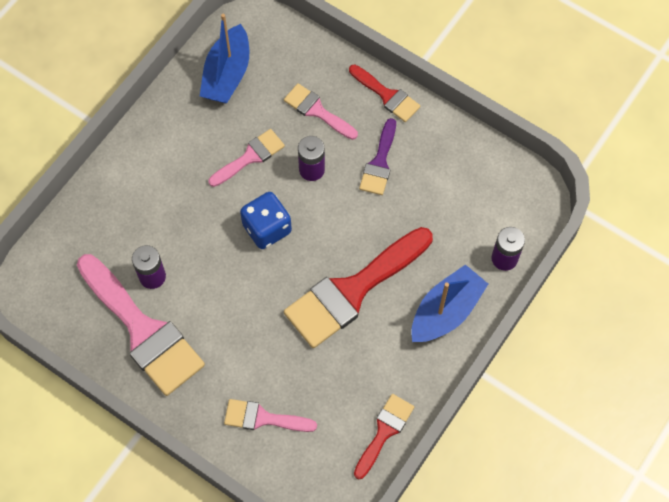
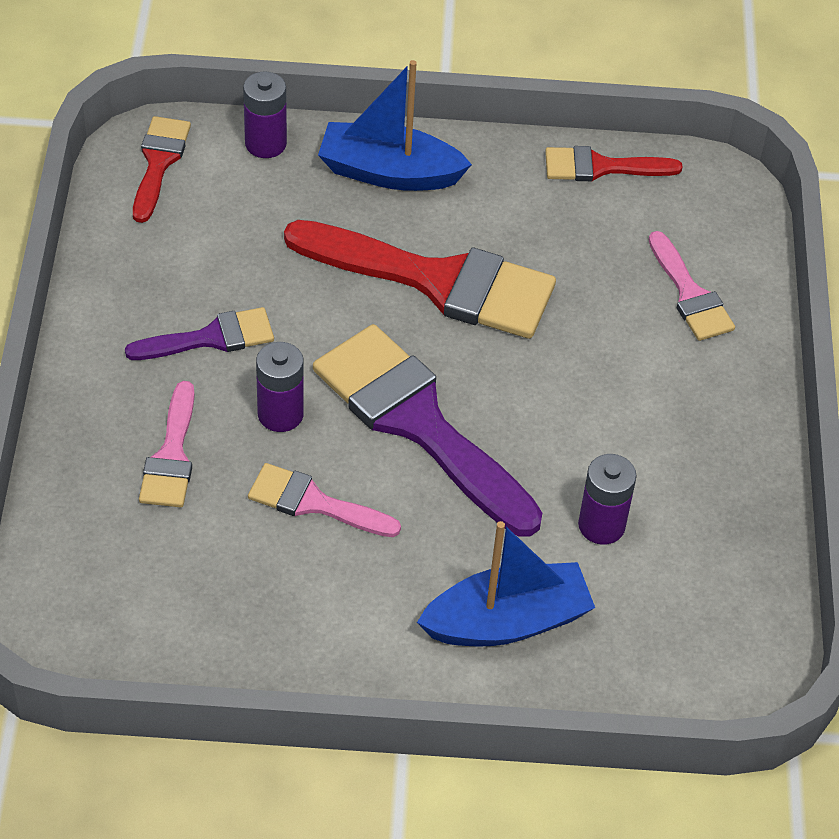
camera: 125 degrees left, 15 degrees down
pink brush [77,254,205,396] -> none
blue boat [200,14,249,103] -> blue boat moved to [417,521,595,646]
blue dice [240,192,292,249] -> purple brush [313,324,542,536]
red brush [349,64,420,122] -> red brush moved to [133,116,191,223]

